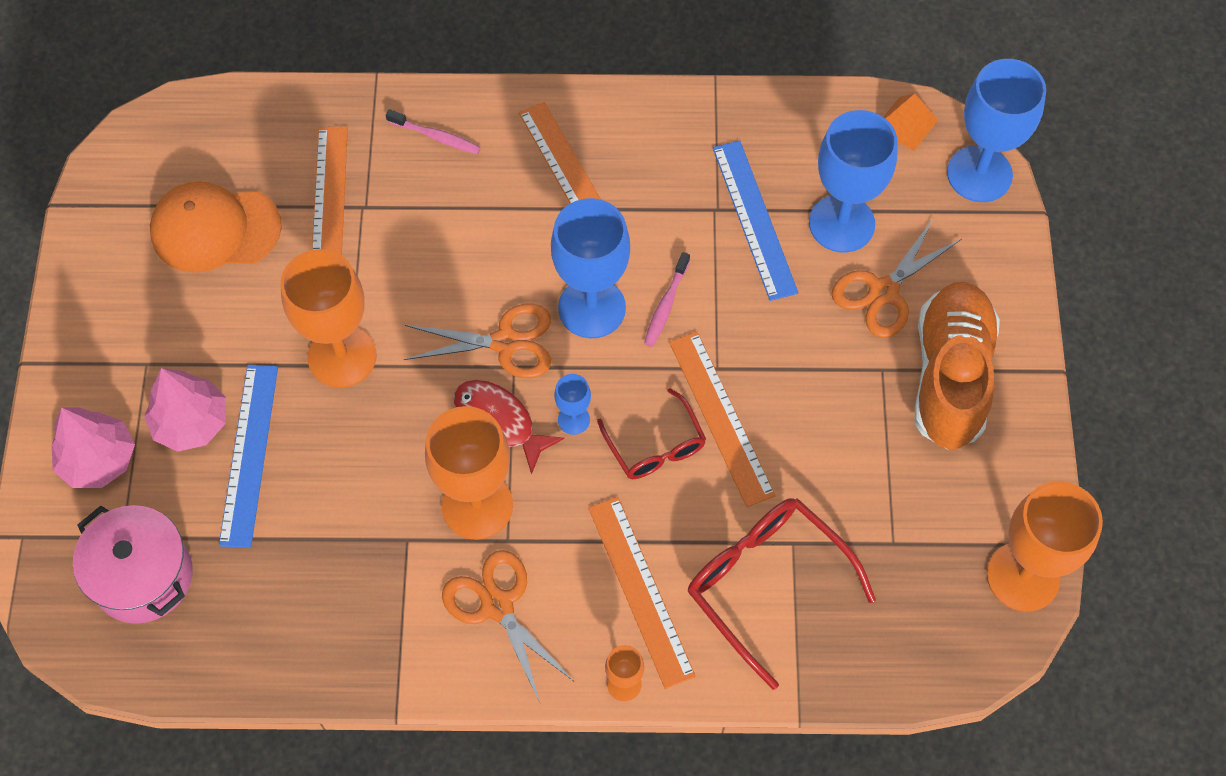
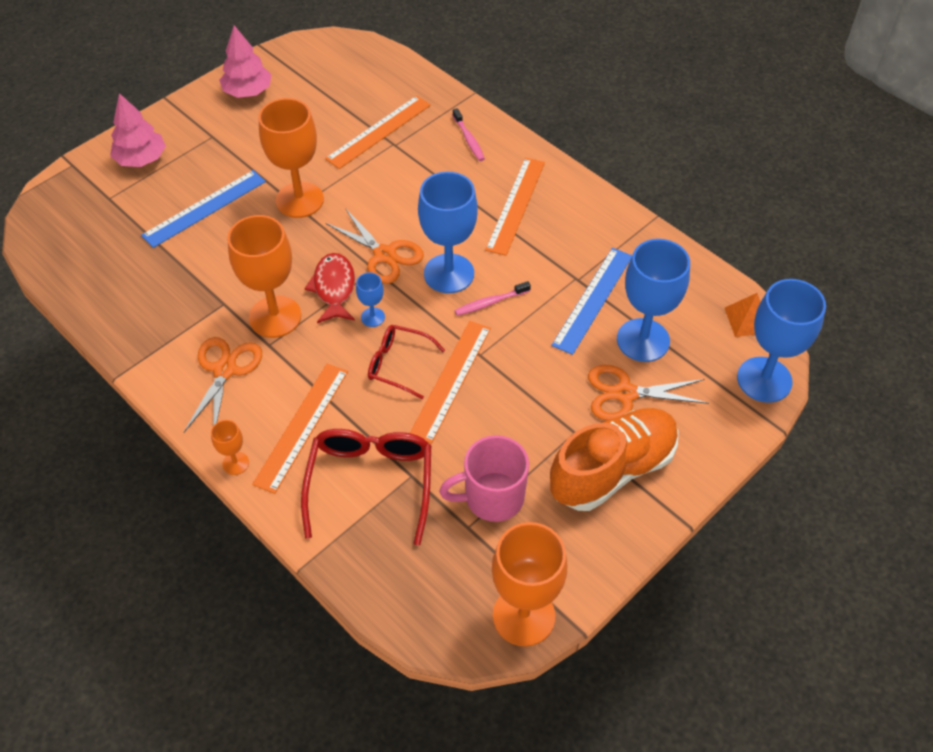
camera: 45 degrees right, 10 degrees down
pink pot [73,505,193,624] -> none
pink tree [144,368,226,452] -> pink tree moved to [219,25,272,98]
orange cap [150,181,282,273] -> none
red glasses [597,388,706,479] -> red glasses turned 90 degrees clockwise [368,325,445,399]
none -> pink mug [439,435,529,522]

